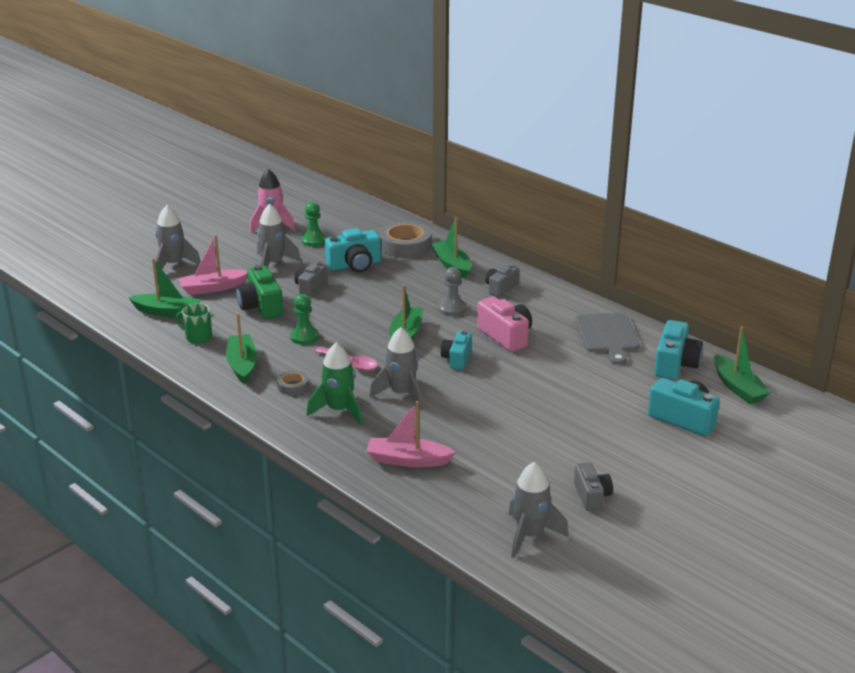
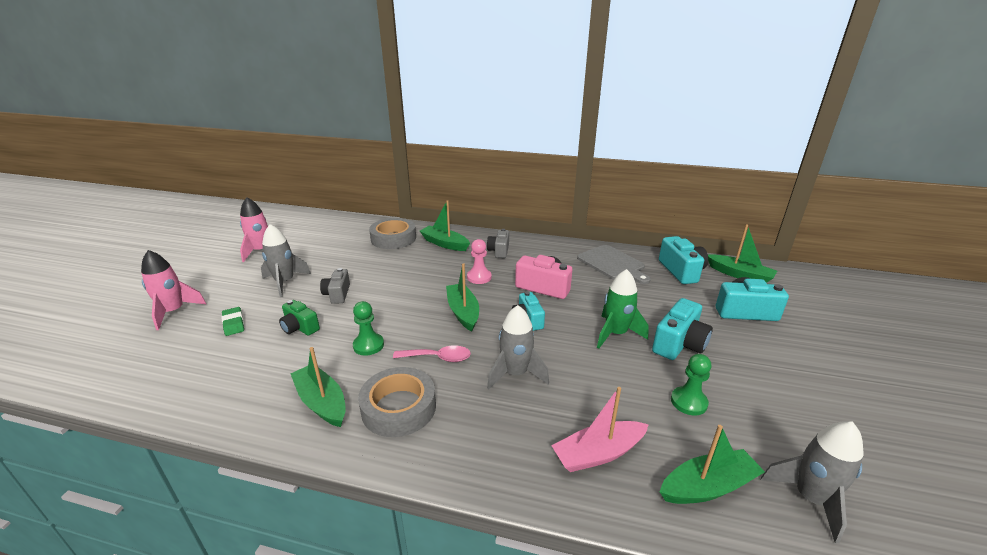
camera: 30 degrees left, 0 degrees up
green boat [128,258,201,318] -> green boat moved to [660,425,765,504]
grey rocket [155,205,201,273] -> pink rocket [141,250,206,330]
green mug [176,303,212,344] -> none
pink boat [178,235,247,295] -> green eraser [221,307,244,336]
green camera [236,265,283,319] -> green camera [279,300,320,336], size x0.66
grey tape [277,370,309,395] -> grey tape [358,367,436,437], size x2.02
green pawn [302,202,326,247] -> green pawn moved to [671,354,712,416]
green rocket [306,343,362,425] -> green rocket moved to [597,269,649,348]
turquoise camera [325,228,381,272] -> turquoise camera moved to [652,298,713,360]
grey pawn [439,267,466,316] -> pink pawn [467,239,492,284]
grey camera [574,462,613,511] -> none

